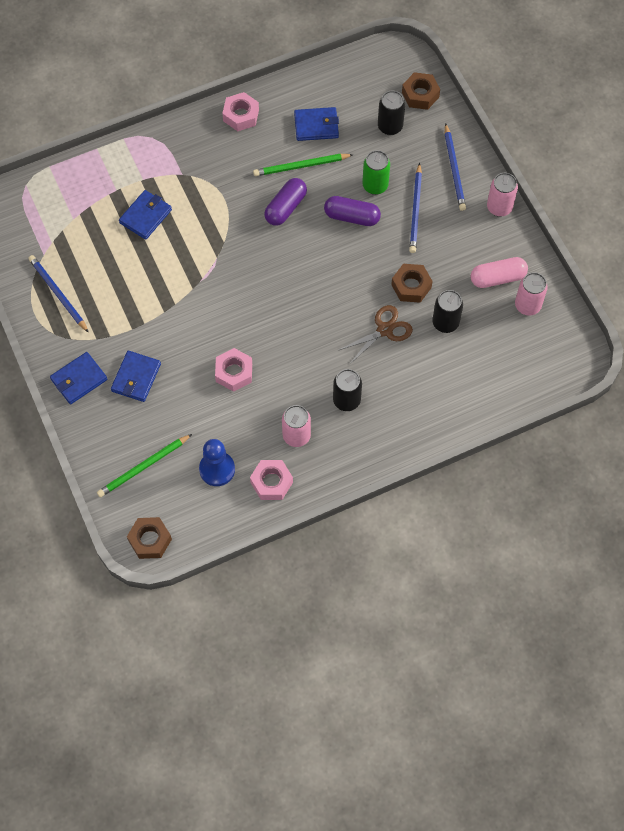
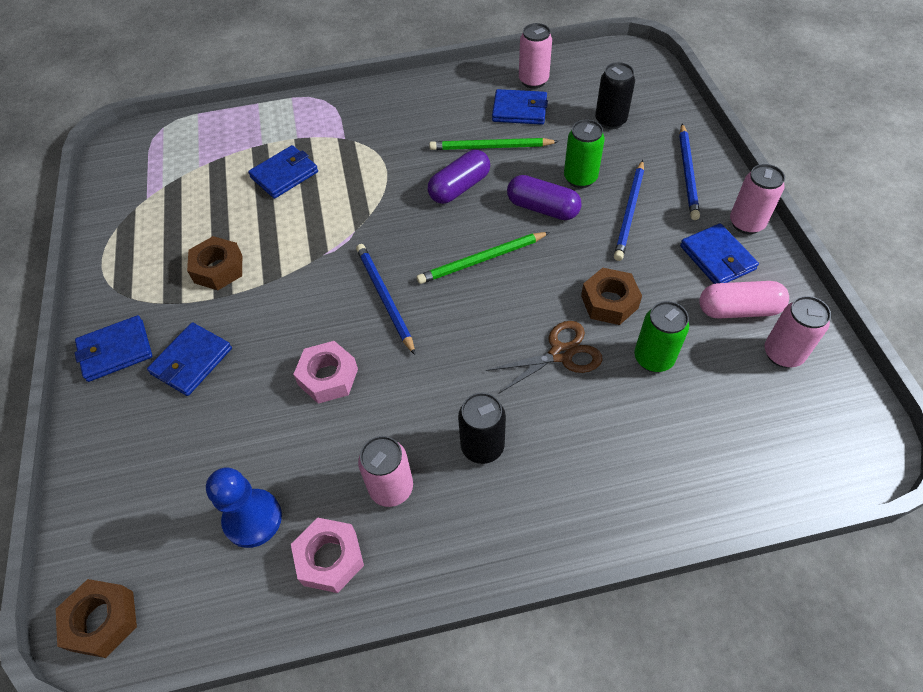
camera: 15 degrees right, 10 degrees down
blue pencil [28,255,89,333] -> blue pencil moved to [356,244,415,355]
green pencil [97,434,192,497] -> green pencil moved to [417,232,550,284]
pink nut [222,92,259,131] -> none
brown nut [402,72,440,110] -> brown nut moved to [187,236,242,290]
black can [432,290,463,333] -> green can [634,301,689,372]
none -> pink can [519,23,552,89]
none -> blue wallet [680,223,759,284]

